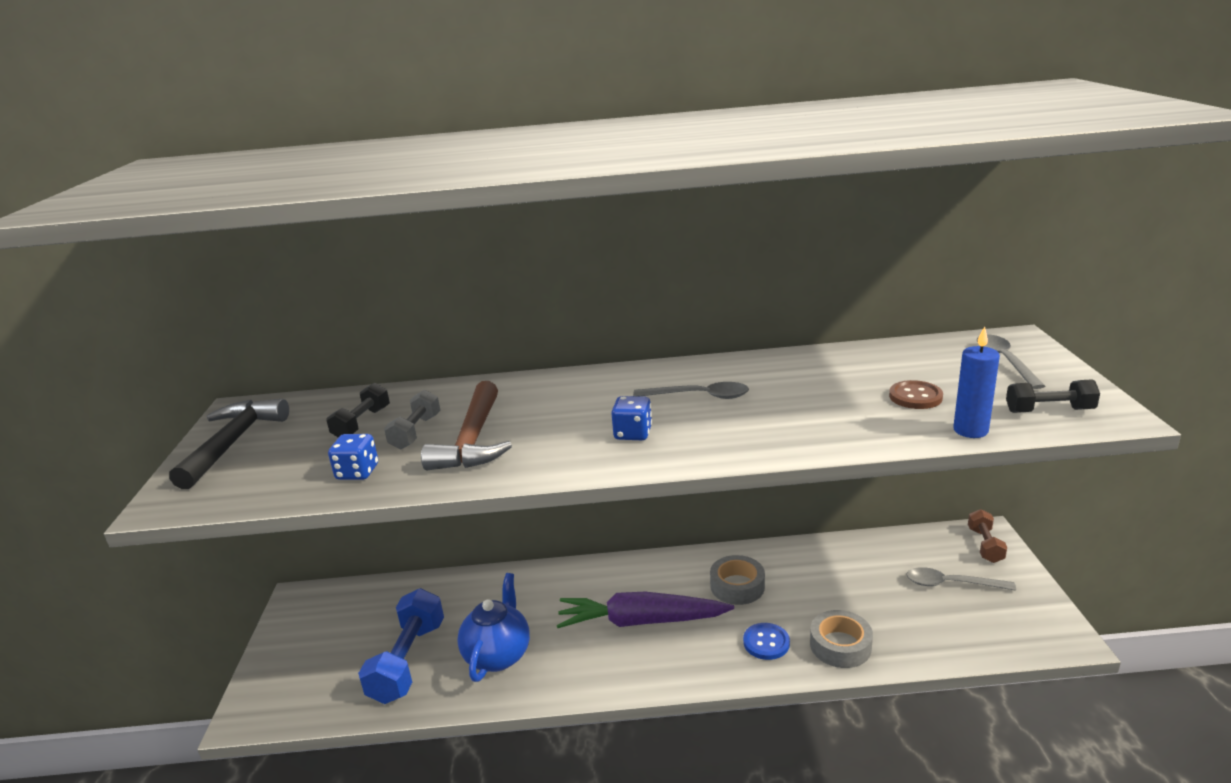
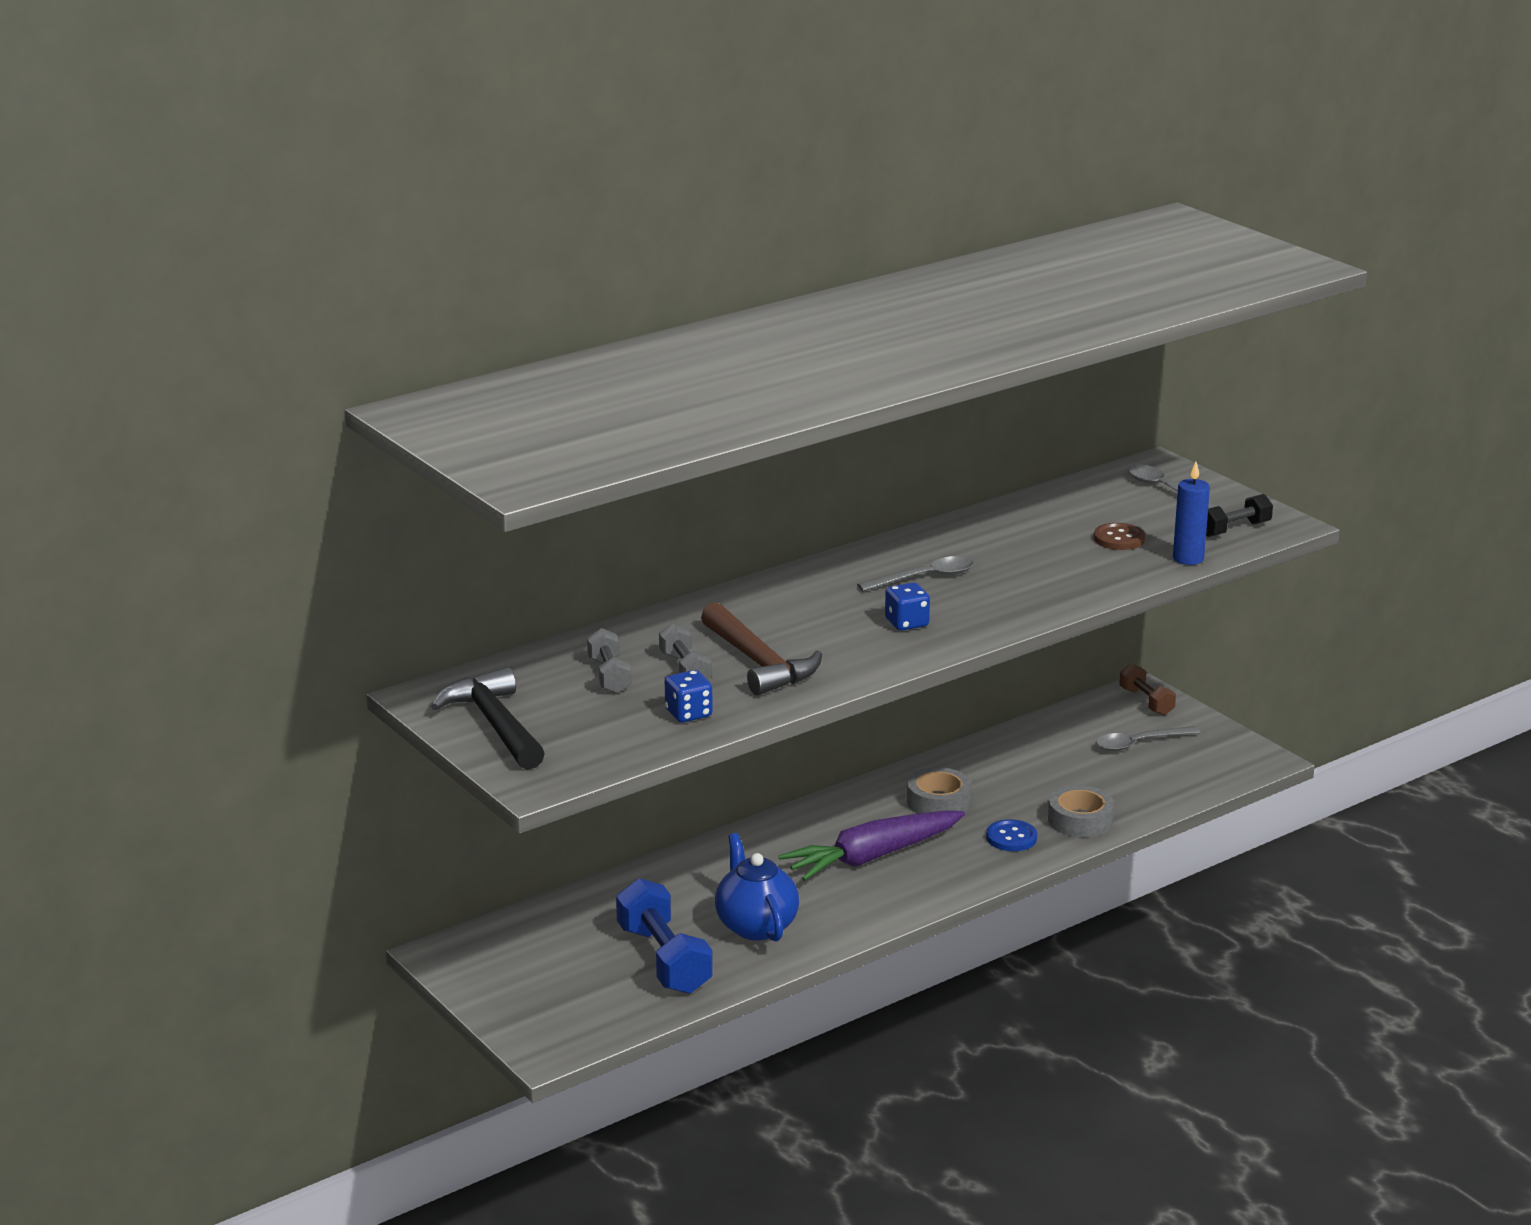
camera: 35 degrees left, 0 degrees up
black dumbbell [326,383,390,438] -> grey dumbbell [587,628,632,693]

